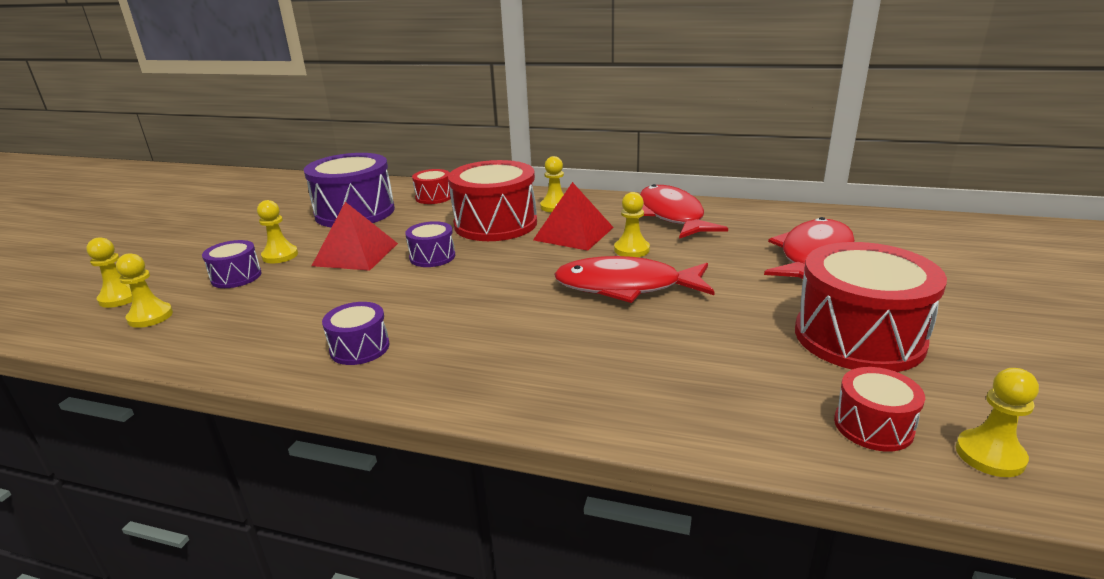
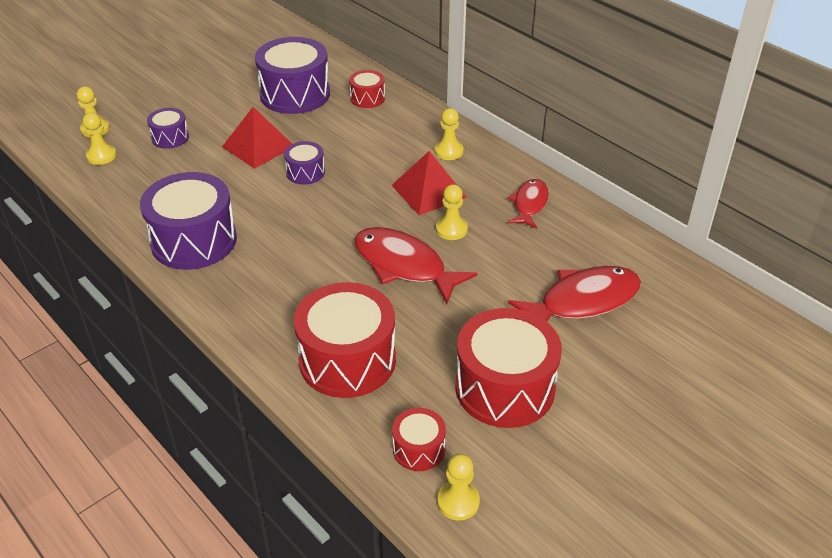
camera: 30 degrees right, 15 degrees up
yellow pawn [257,200,298,264] -> none
purple drum [322,302,390,365] -> purple drum [140,172,237,270], size x2.02
red drum [448,160,537,241] -> red drum moved to [294,282,396,398]
red fish [640,184,728,239] -> red fish [507,179,549,228], size x0.61

